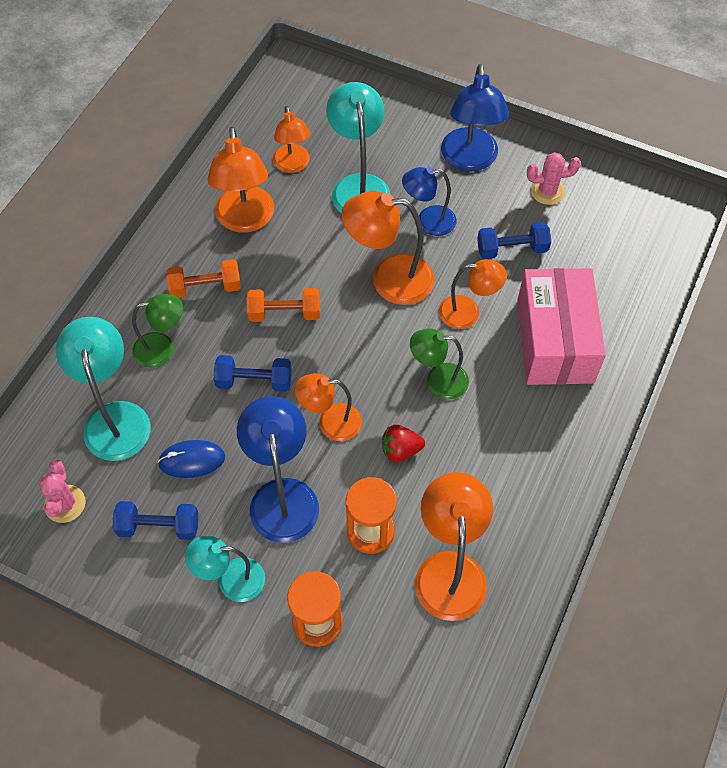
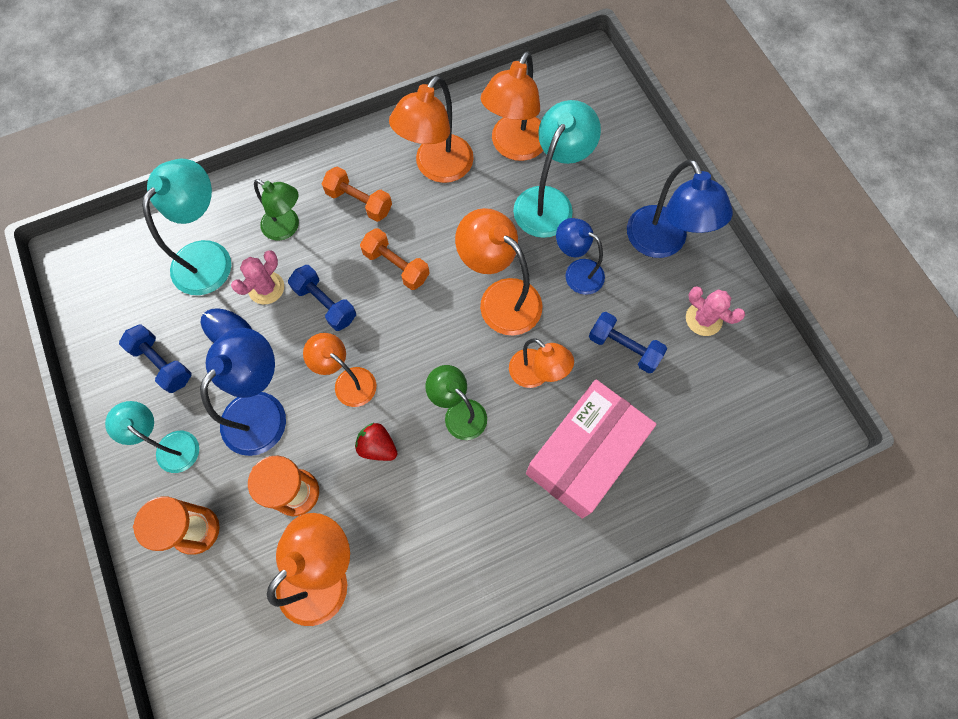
camera: 40 degrees right, 10 degrees up
pink cactus [39,460,86,523] -> pink cactus moved to [231,250,284,304]
orange lamp [273,106,311,173] -> orange lamp [481,51,543,161], size x1.55
blue lamp [441,64,509,172] -> blue lamp turned 60 degrees counterclockwise [627,159,733,258]

